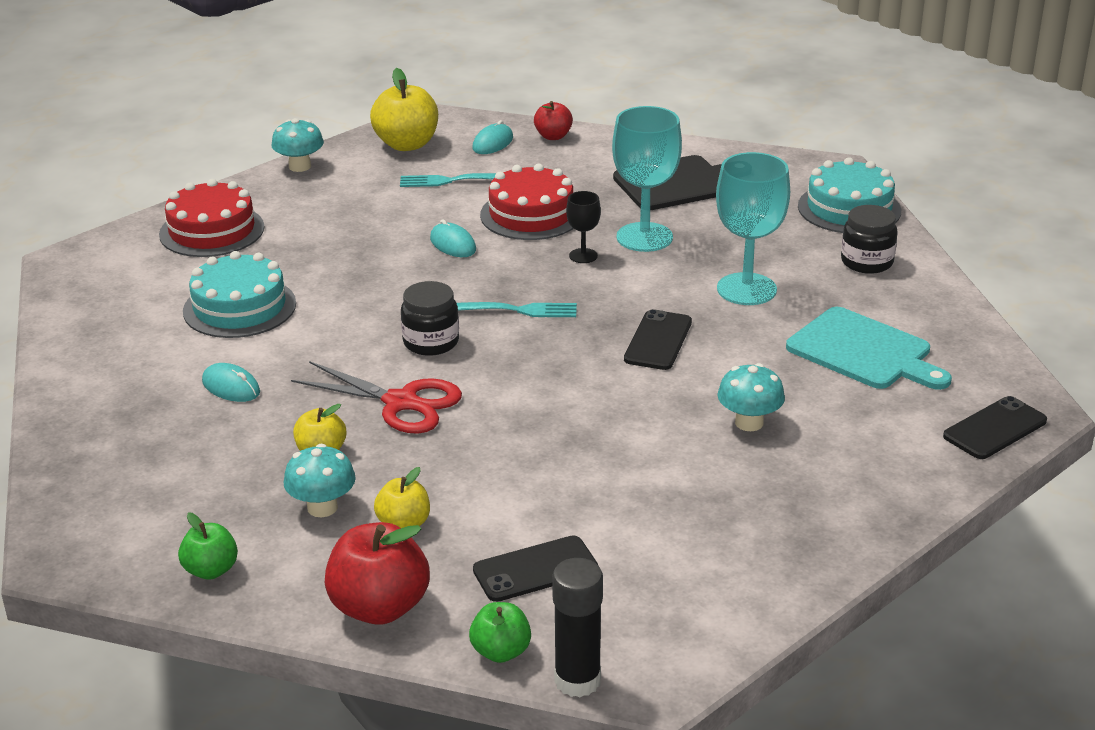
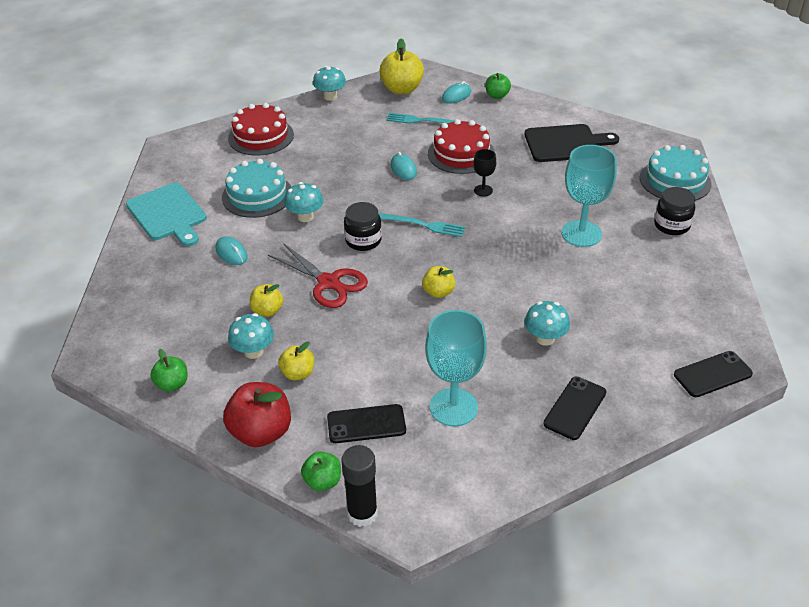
camera: 15 degrees right, 10 degrees up
red apple [534,101,573,140] -> green apple [485,73,511,99]
turquoise goblet [612,106,682,252] -> turquoise goblet moved to [425,310,487,427]
black phone [624,309,692,370] -> black phone moved to [543,377,606,440]
turquoise cutting board [786,307,952,390] -> turquoise cutting board moved to [126,183,207,246]
none -> turquoise mushroom [284,182,323,222]
none -> yellow apple [422,266,455,298]

